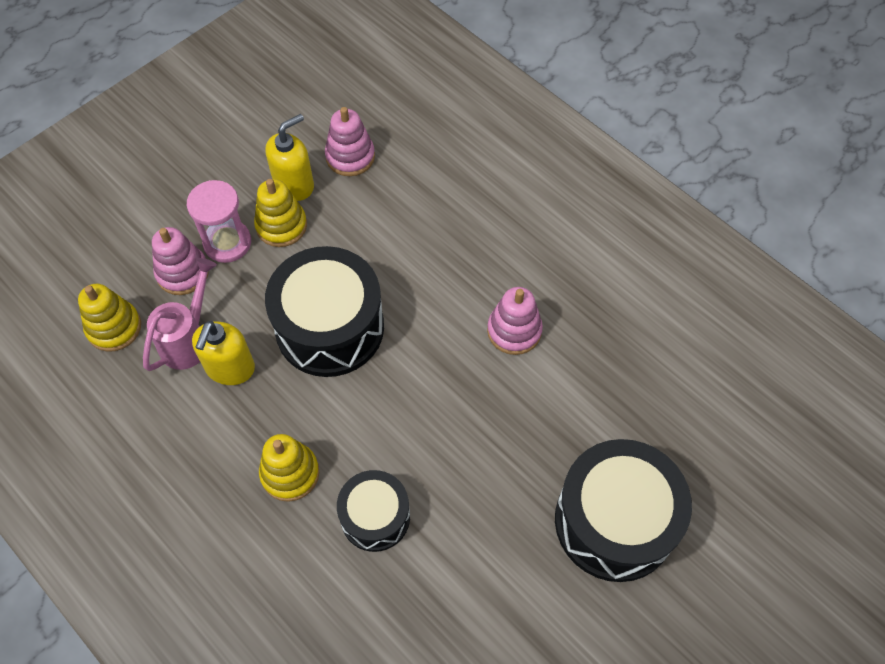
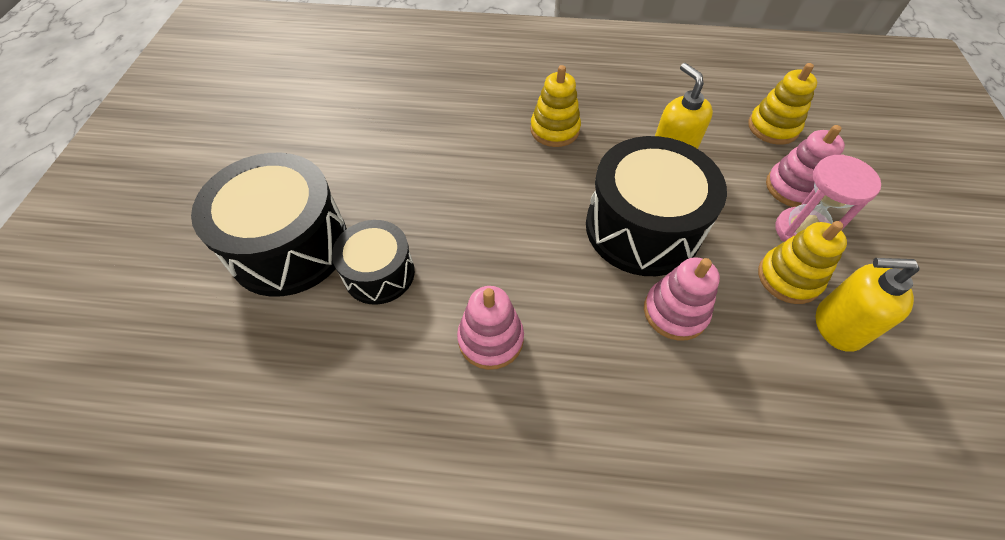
camera: 140 degrees right, 5 degrees down
pink watering can [143,258,217,371] -> none
yellow soap dispenser [265,114,314,201] -> yellow soap dispenser turned 90 degrees clockwise [815,258,919,351]
pink stacking toy [325,107,375,176] -> pink stacking toy moved to [644,257,720,341]
black drum [337,470,410,552] -> black drum moved to [332,220,415,305]

